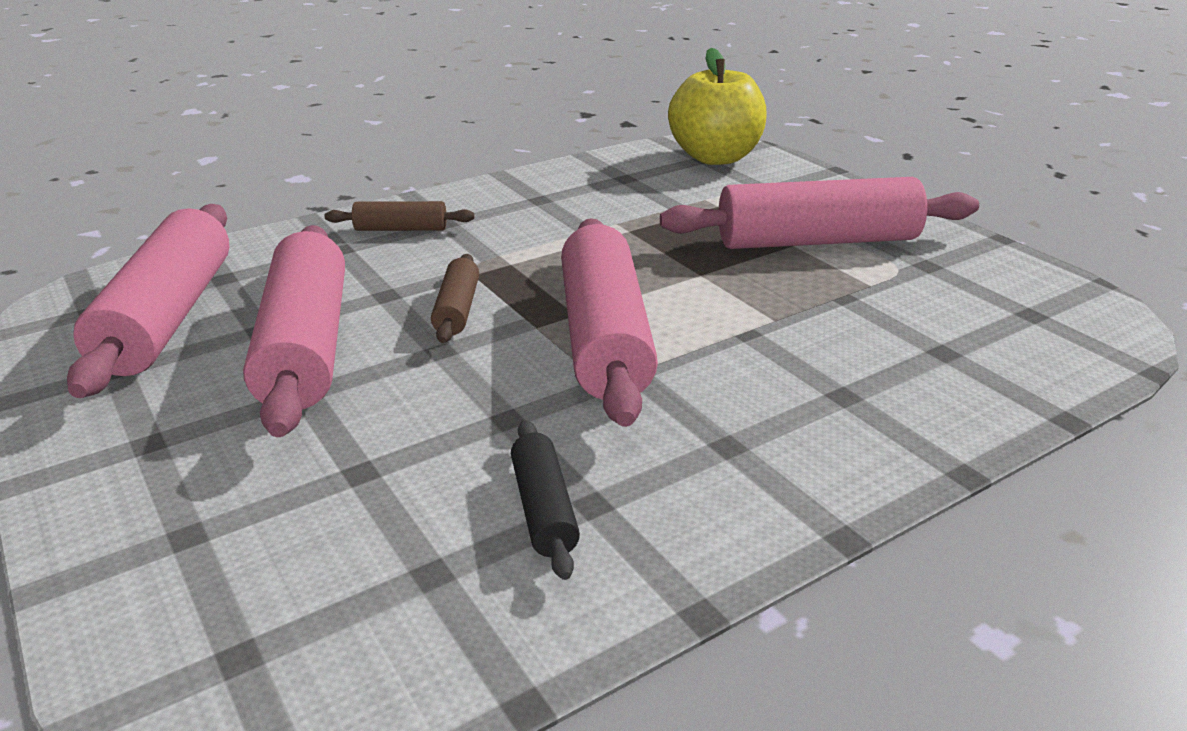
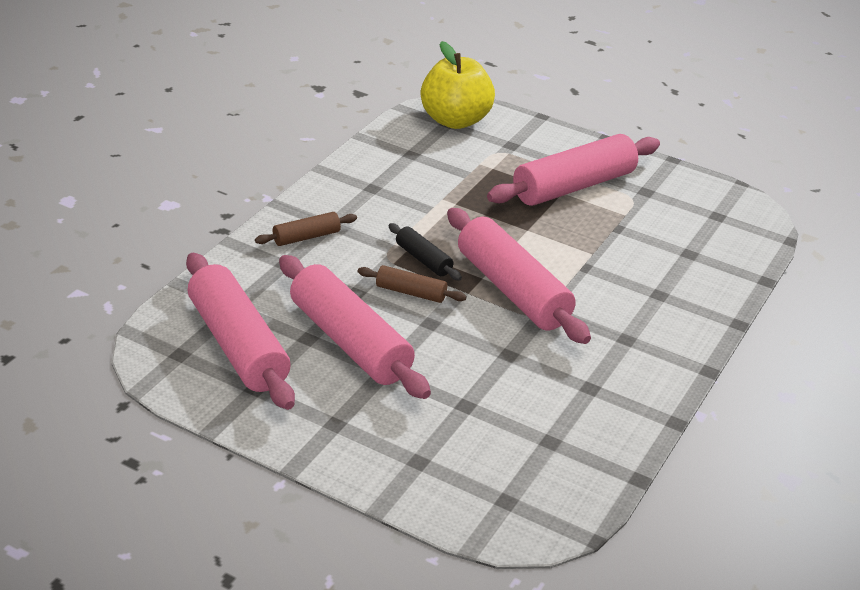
camera: 30 degrees left, 5 degrees up
brown rolling pin [431,254,479,343] -> brown rolling pin turned 45 degrees counterclockwise [358,265,467,303]
black rolling pin [511,420,580,580] -> black rolling pin moved to [388,223,462,280]

